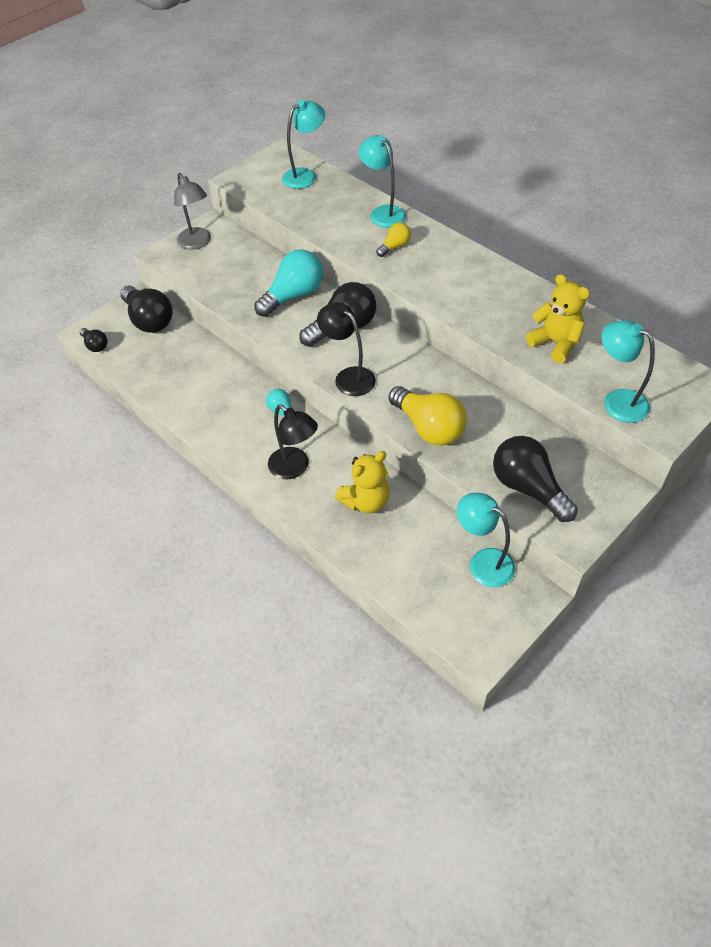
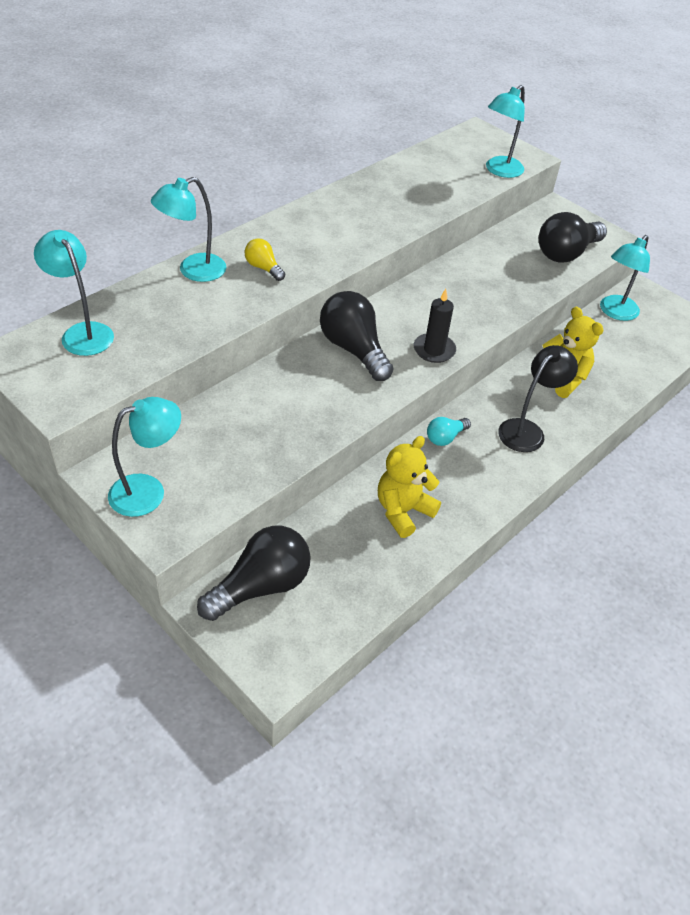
camera: 95 degrees left, 5 degrees down
black light bulb [79,328,108,352] -> none
grey lamp [174,173,211,250] -> turquoise lamp [108,397,181,517]
turquoise light bulb [254,250,323,317] -> none
black lamp [317,302,376,396] -> black candle [414,289,456,363]
yellow light bulb [389,386,467,446] -> none
yellow teddy bear [526,274,590,363] -> yellow teddy bear moved to [378,436,441,538]

